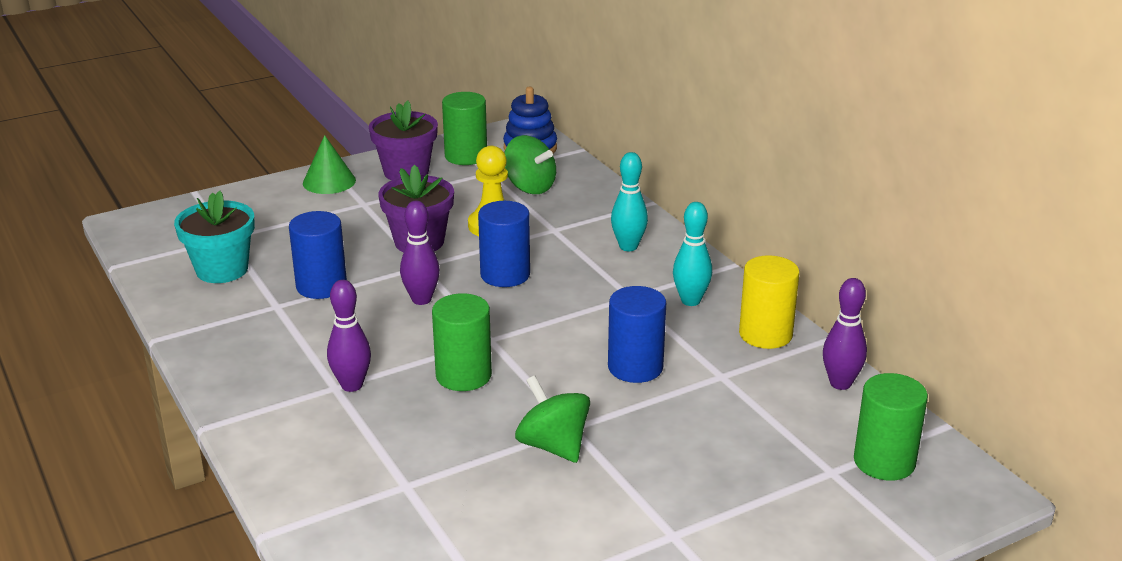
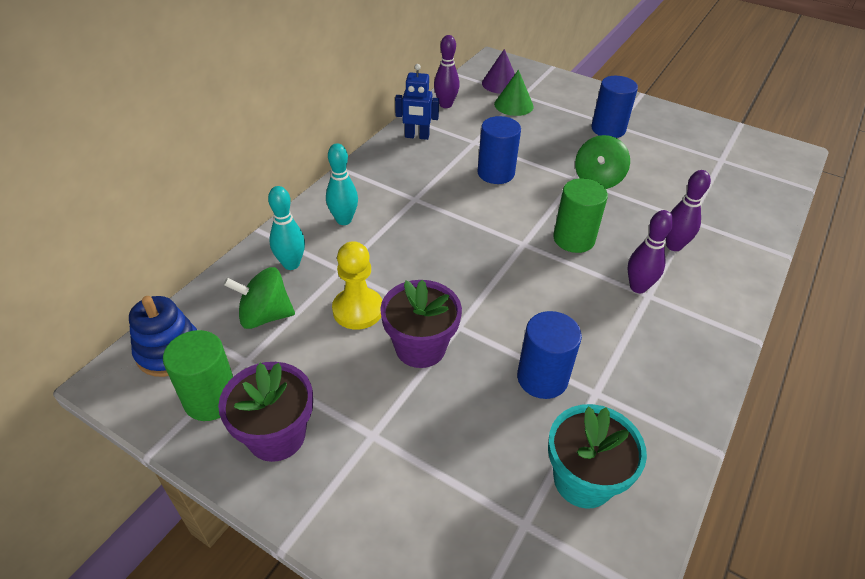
camera: 120 degrees left, 15 degrees up
green cone [303,135,356,194] -> green cone moved to [494,70,534,116]
purple bowling pin [400,201,440,305] -> purple bowling pin moved to [666,170,711,251]
blue cylinder [478,201,530,287] -> blue cylinder moved to [591,76,638,138]
green spinning top [504,135,556,194] -> green spinning top turned 105 degrees counterclockwise [223,267,295,329]
turquoise bowling pin [673,202,712,306] -> turquoise bowling pin moved to [268,186,305,270]
yellow cylinder [739,255,799,349] -> blue robot [395,64,439,140]
green cylinder [854,373,928,481] -> purple cone [482,49,515,94]

